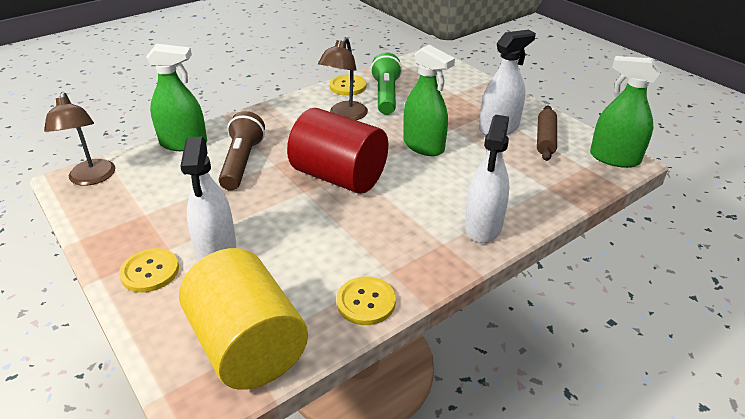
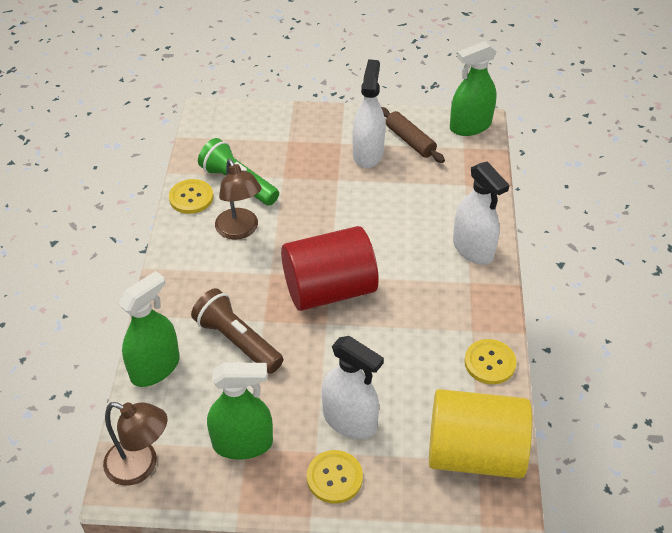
camera: 50 degrees left, 10 degrees up
green spray bottle [404,45,455,156] -> green spray bottle moved to [207,362,273,459]

